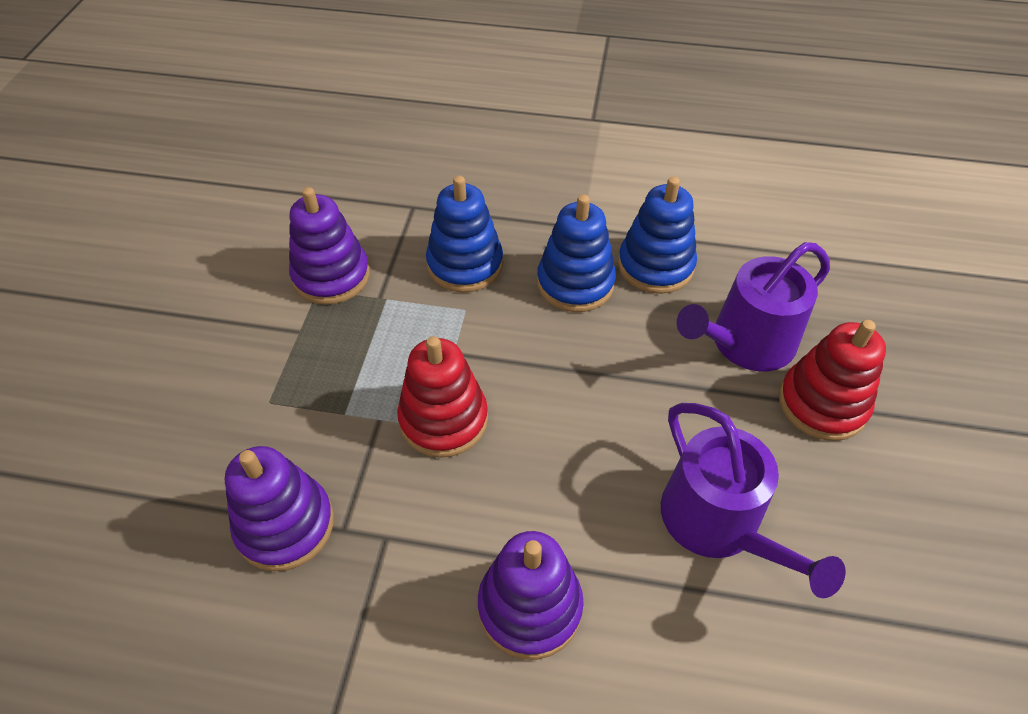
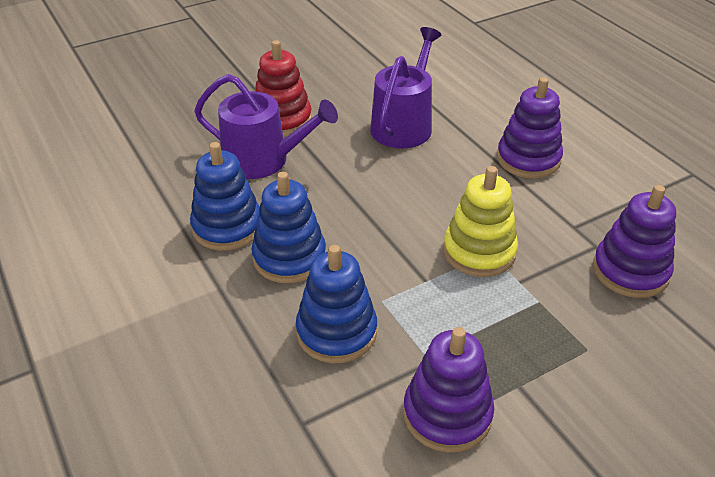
camera: 130 degrees left, 10 degrees down
red stacking toy [397,336,488,458] -> yellow stacking toy [443,166,518,277]

